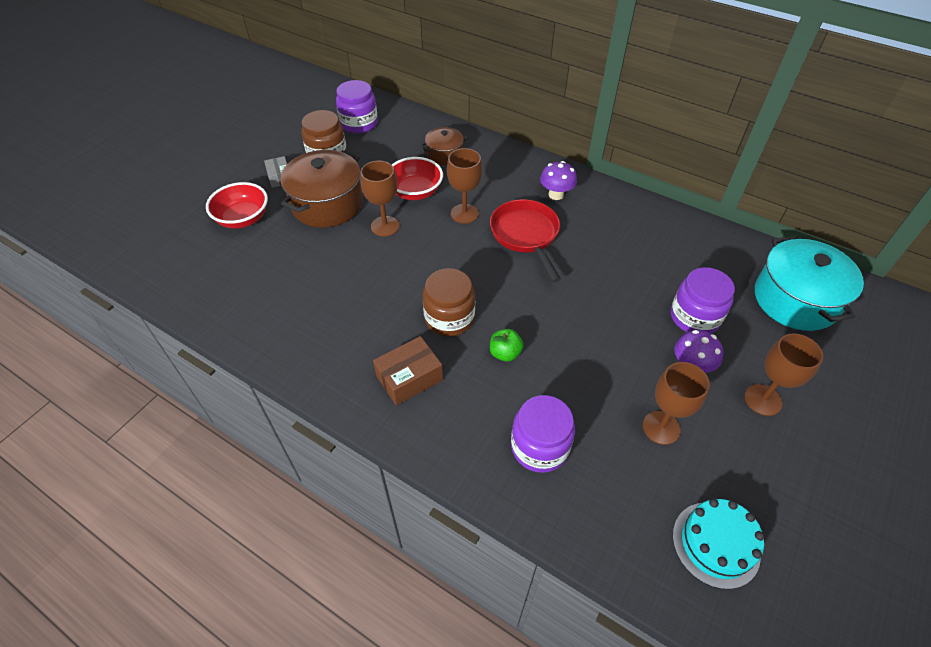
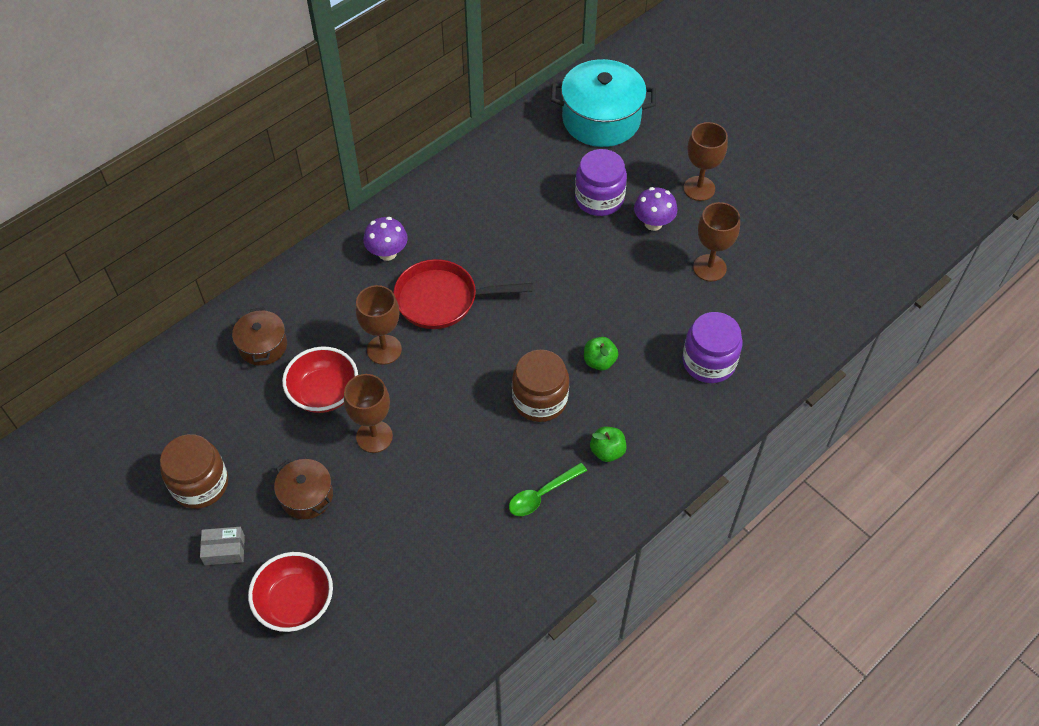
camera: 75 degrees left, 5 degrees up
brown pot [281,150,363,228] -> brown pot [274,459,333,519], size x0.54
purple jar [336,80,378,133] -> none
brown box [373,336,443,406] -> green apple [590,427,627,462]
turquoise cake [673,499,765,589] -> none
none -> green spoon [509,463,587,516]

